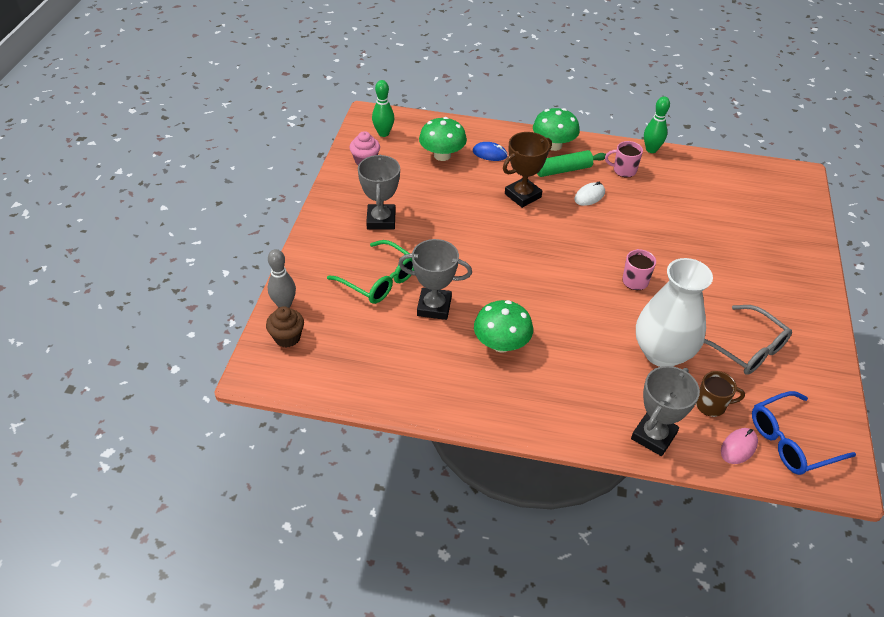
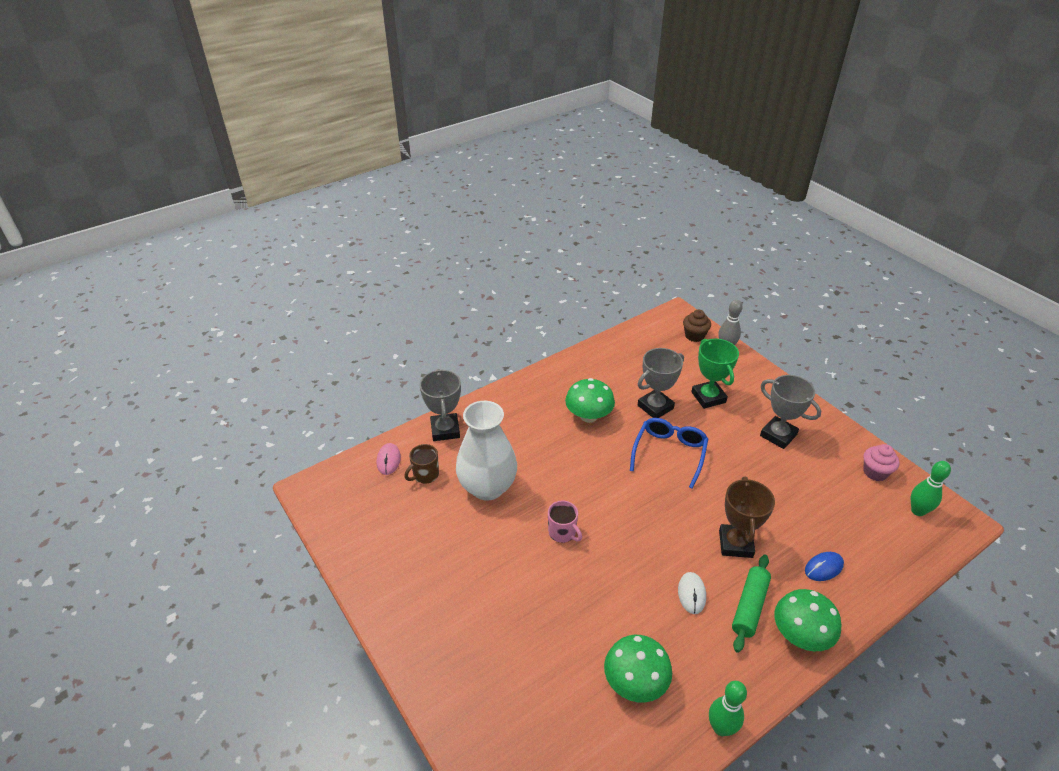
camera: 135 degrees right, 5 degrees down
green glasses [327,240,414,304] -> green trophy [691,339,739,409]
green mushroom [419,117,467,161] -> green mushroom moved to [604,635,672,702]
pink mug [605,141,643,178] -> none
grey glasses [704,305,792,375] -> none
blue glasses [752,391,856,475] -> blue glasses moved to [630,418,708,489]

